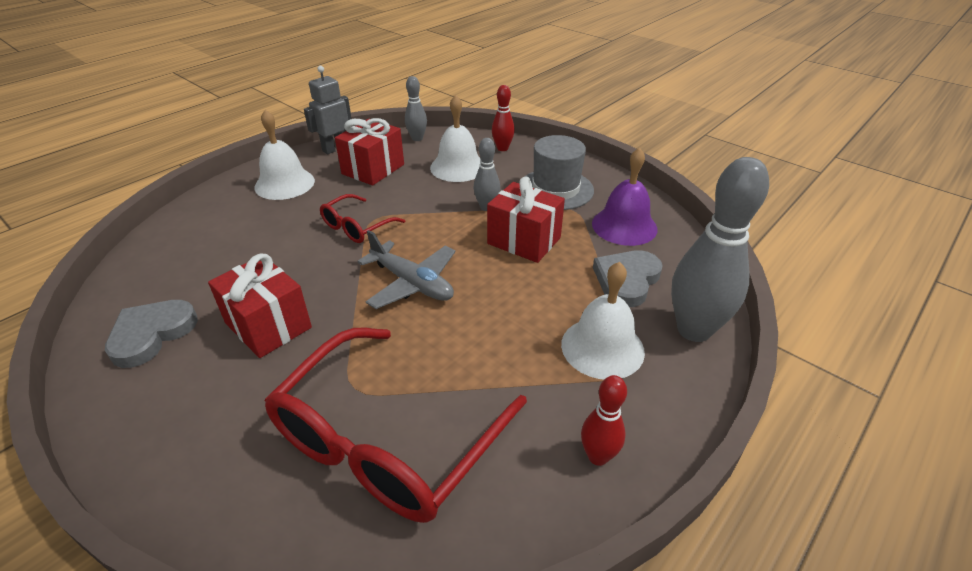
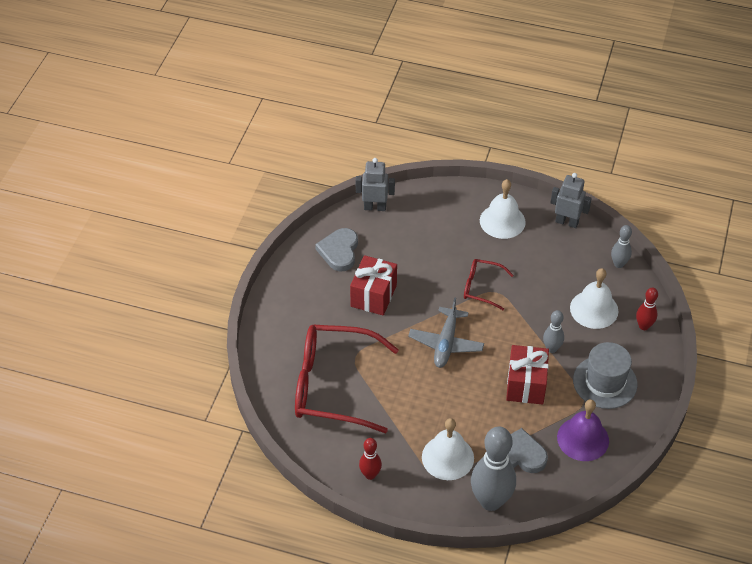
camera: 65 degrees right, 10 degrees up
grey heart [105,300,198,368] -> grey heart turned 90 degrees counterclockwise [315,228,358,271]
red gift [335,118,404,186] -> none
none -> grey robot [356,158,395,211]

